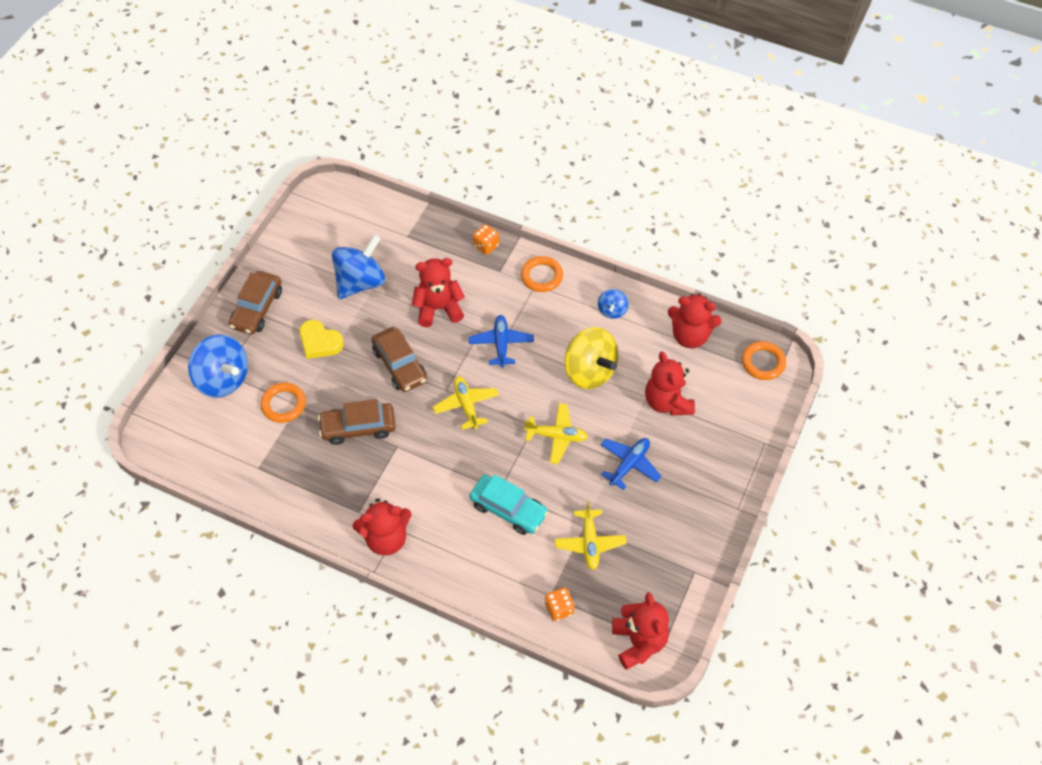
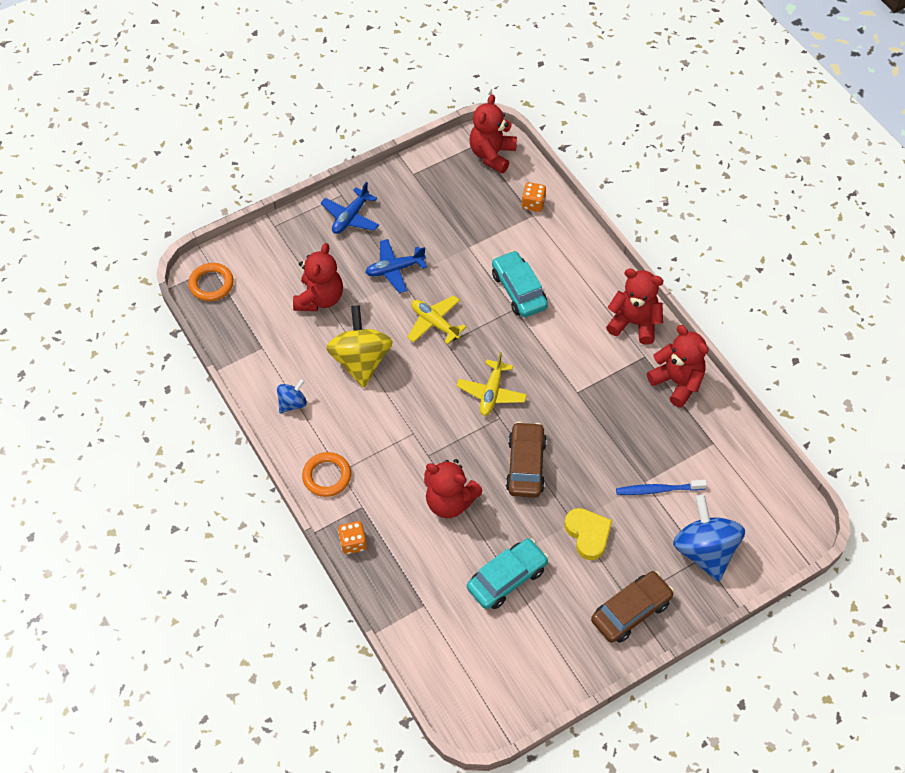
camera: 145 degrees left, 0 degrees up
orange ring [261,383,306,423] -> blue toothbrush [616,480,707,495]
brown car [318,399,396,445] -> none
blue spinning top [332,234,385,299] -> turquoise car [467,538,549,609]
blue plane [469,315,534,367] -> blue plane moved to [321,182,379,234]
yellow plane [555,501,627,570] -> none
red teddy bear [668,293,722,348] -> red teddy bear moved to [647,325,709,408]

